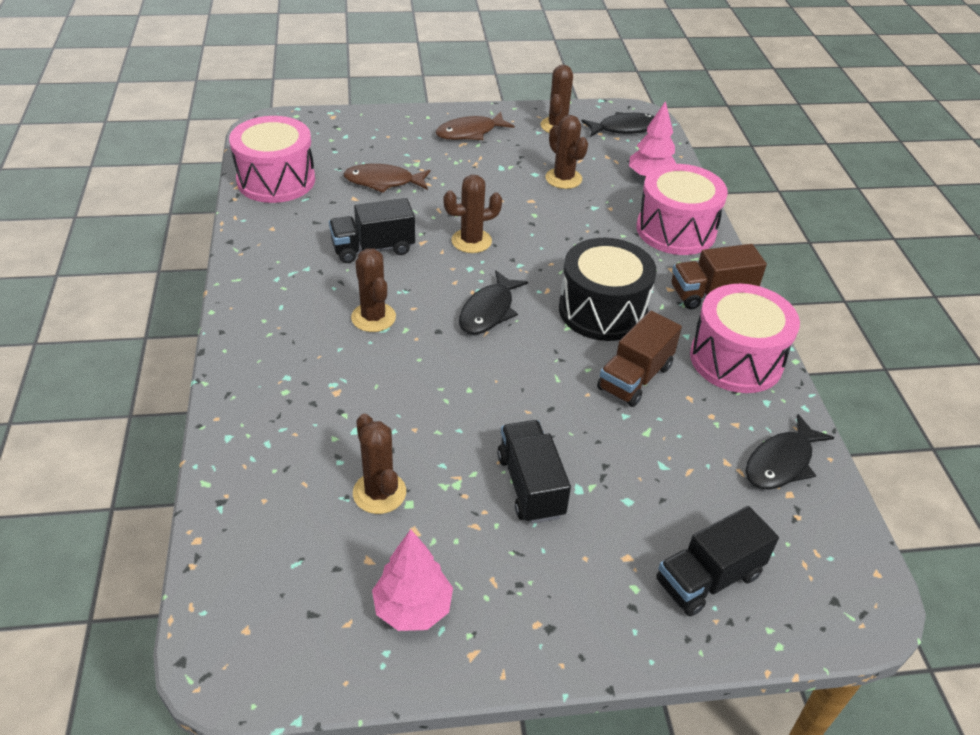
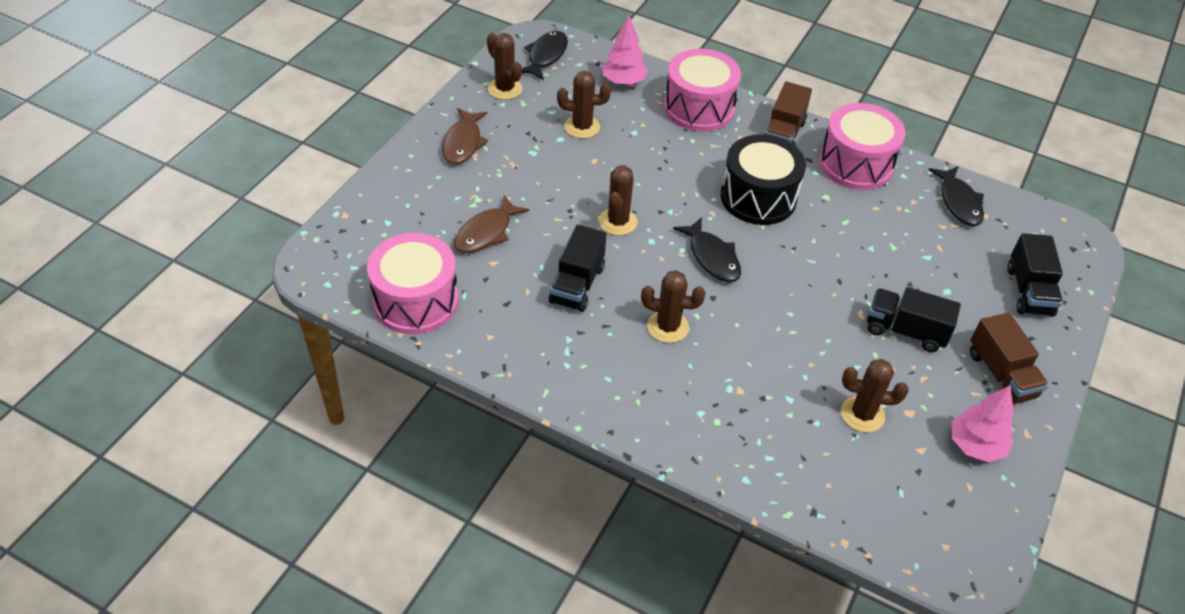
camera: 55 degrees left, 5 degrees up
brown truck [597,311,682,407] -> brown truck moved to [970,313,1049,404]

